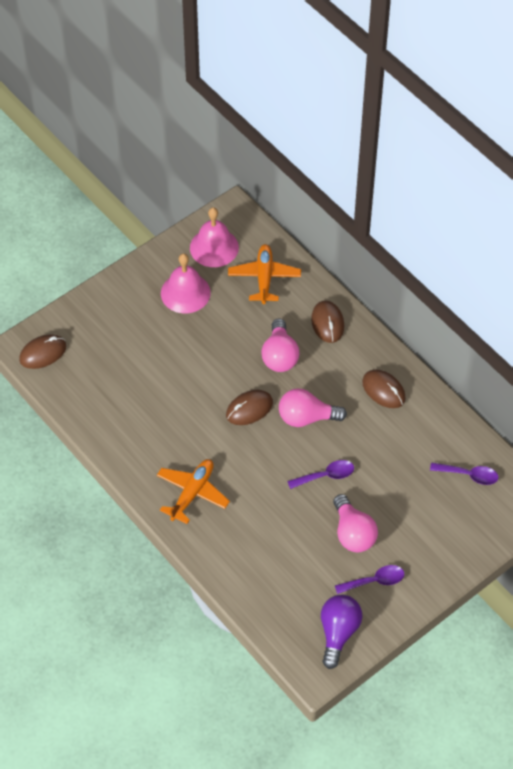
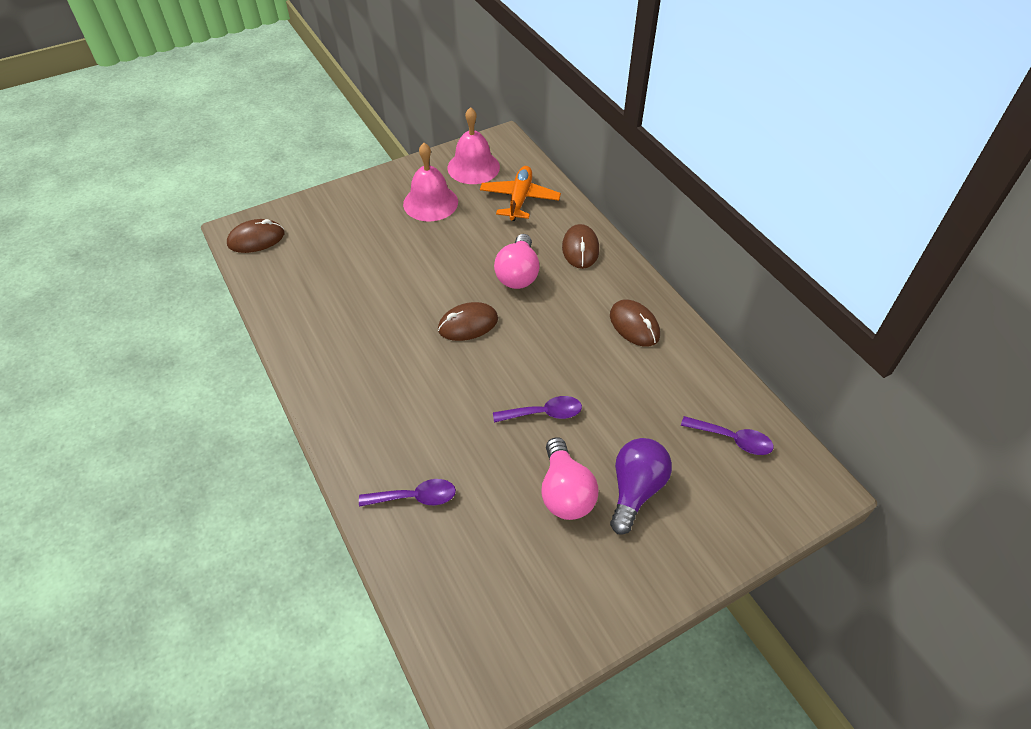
camera: 10 degrees right, 5 degrees down
orange plane [157,459,230,524] -> none
pink light bulb [279,388,347,427] -> none
purple light bulb [321,595,363,669] -> purple light bulb moved to [610,438,672,534]
purple spoon [335,565,405,594] -> purple spoon moved to [359,479,456,507]

